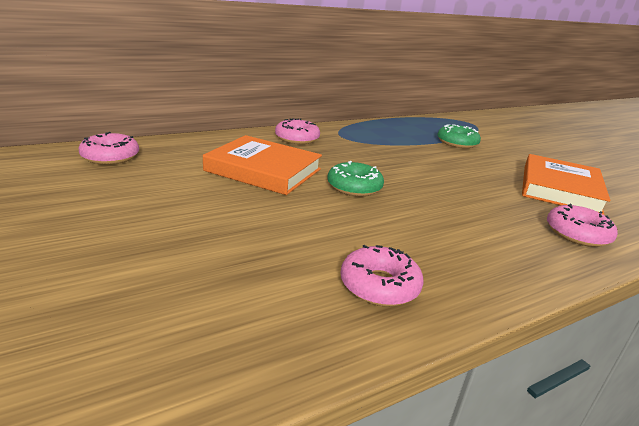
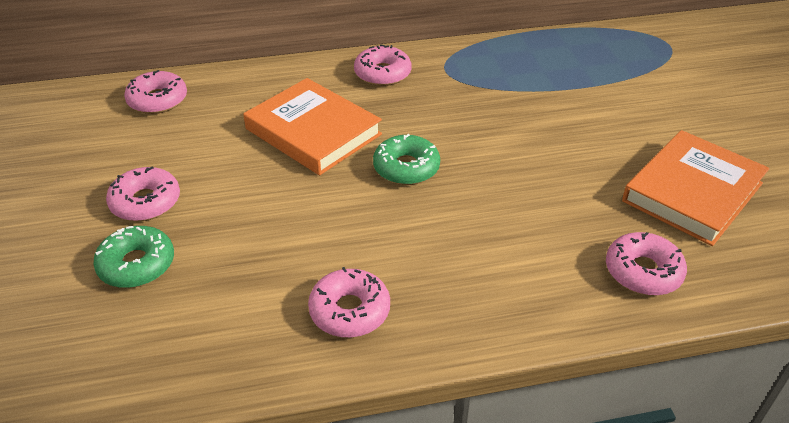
camera: 20 degrees right, 15 degrees up
green donut [437,124,481,148] -> green donut moved to [93,226,174,288]
none -> pink donut [106,166,180,221]

